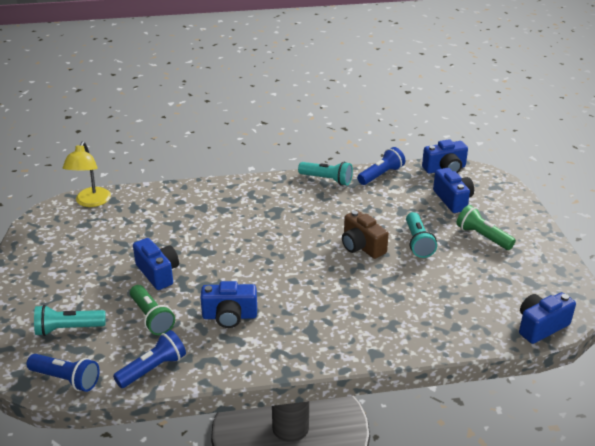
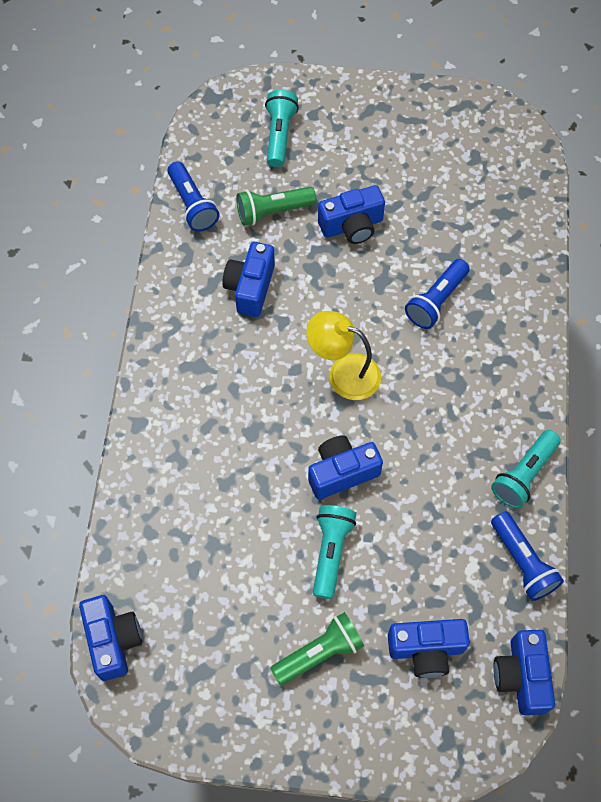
camera: 105 degrees right, 30 degrees up
blue flashlight [27,354,100,392] -> blue flashlight moved to [405,259,470,329]
yellow lamp [63,141,111,207] -> yellow lamp moved to [306,311,381,400]
brown camera [342,210,389,259] -> blue camera [308,435,383,500]
turquoise flashlight [406,212,437,258] -> turquoise flashlight turned 90 degrees clockwise [313,505,356,599]

